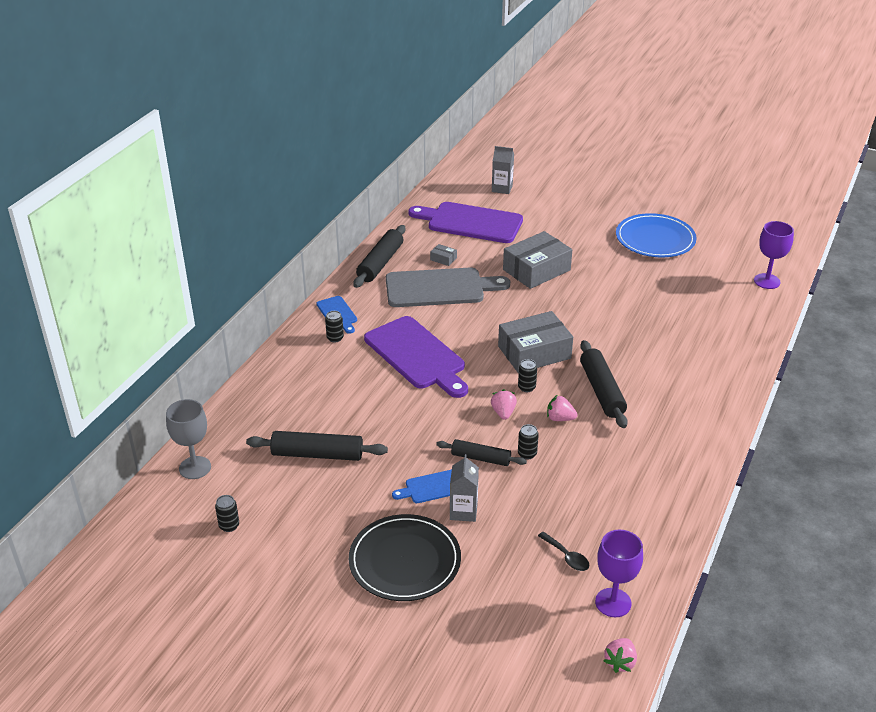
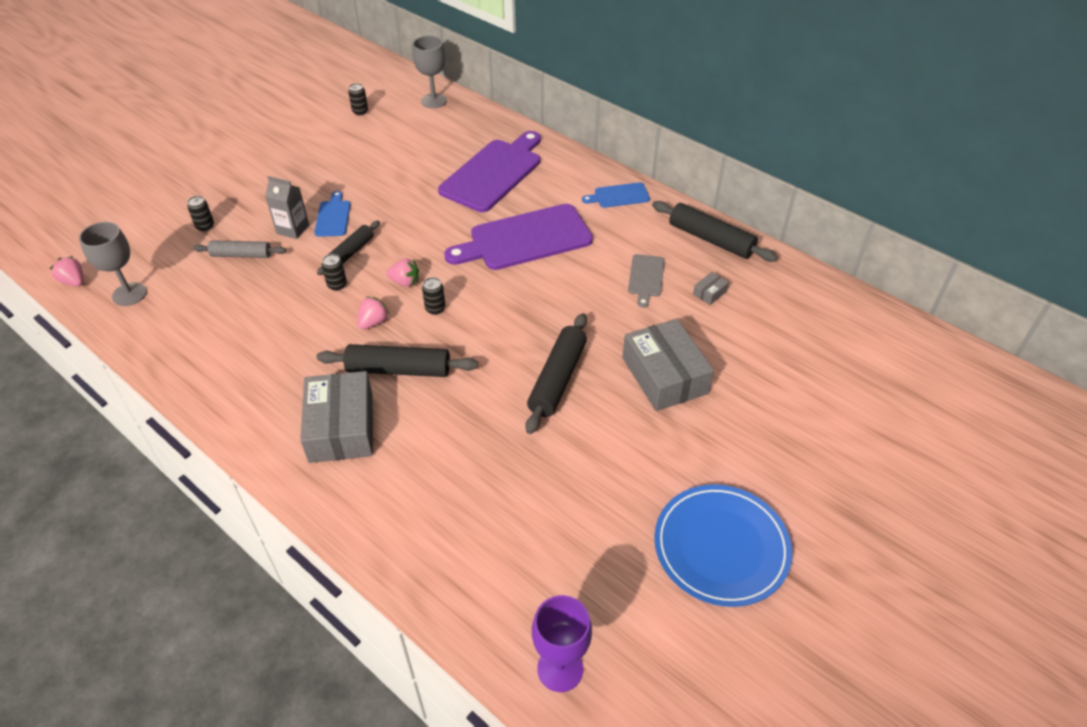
camera: 105 degrees right, 10 degrees up
black rolling pin [246,431,388,461] -> black rolling pin moved to [525,313,587,434]
black can [325,311,344,343] -> black can moved to [187,196,214,231]
black plate [349,514,461,601] -> none
grey cutting board [386,268,510,307] -> grey cutting board [628,254,665,308], size x0.48
purple cutting board [408,202,523,243] -> purple cutting board moved to [438,131,541,212]
grey carton [492,146,514,194] -> none
grey box [498,311,573,373] -> grey box moved to [300,371,373,463]
black spoon [538,532,589,571] -> none
purple goblet [595,529,643,617] -> grey goblet [79,222,147,306]
none -> grey rolling pin [193,240,286,258]

